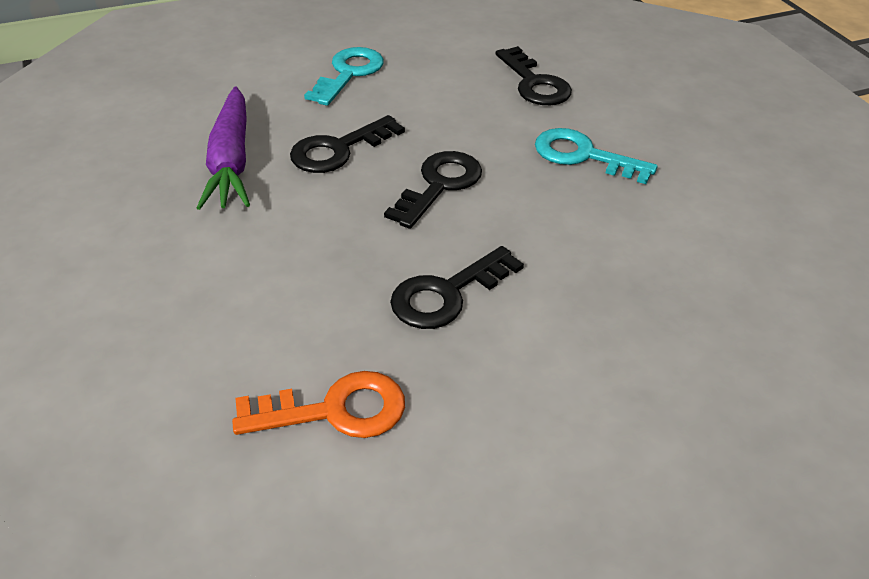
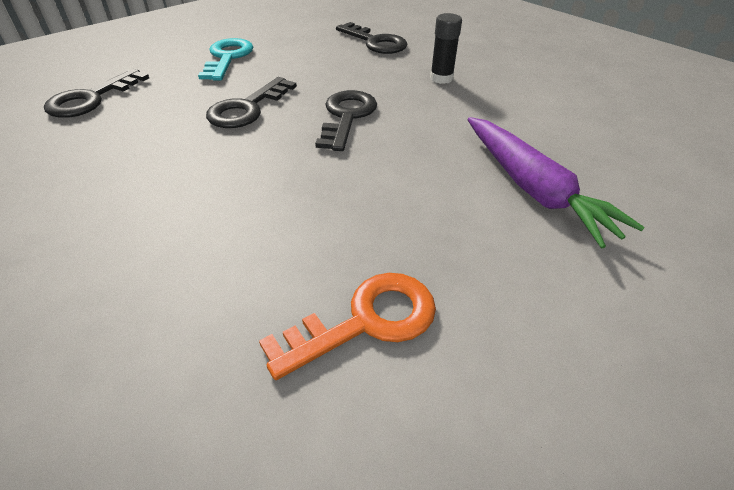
camera: 20 degrees left, 0 degrees up
purple carrot [197,86,250,210] -> purple carrot moved to [468,117,645,248]
black key [390,246,524,329] -> black key moved to [44,69,149,118]
turquoise key [535,128,657,184] -> black glue stick [430,13,462,84]

